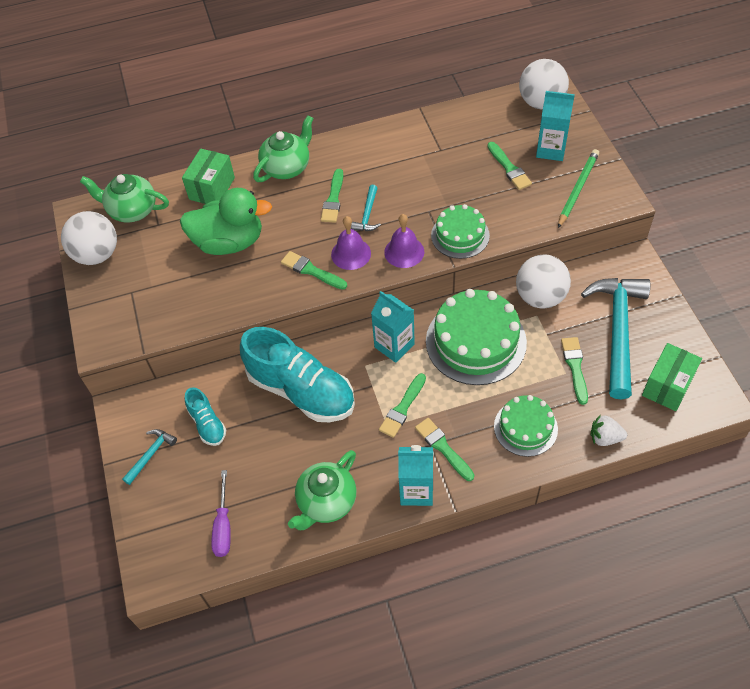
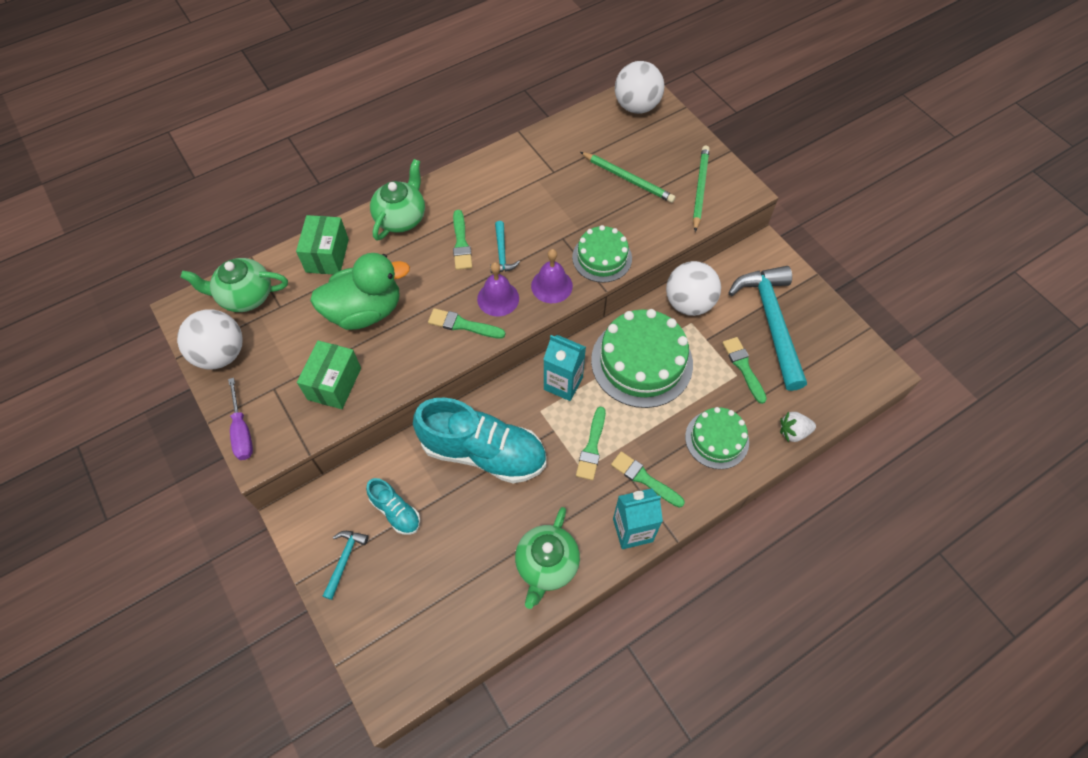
camera: 20 degrees left, 5 degrees up
purple screwdriver [211,470,231,557] -> purple screwdriver moved to [228,378,253,460]
green brush [487,142,532,190] -> green pencil [580,152,676,203]
turquoise carton [536,91,575,161] -> none
green box [642,343,702,411] -> green box moved to [297,341,361,409]

